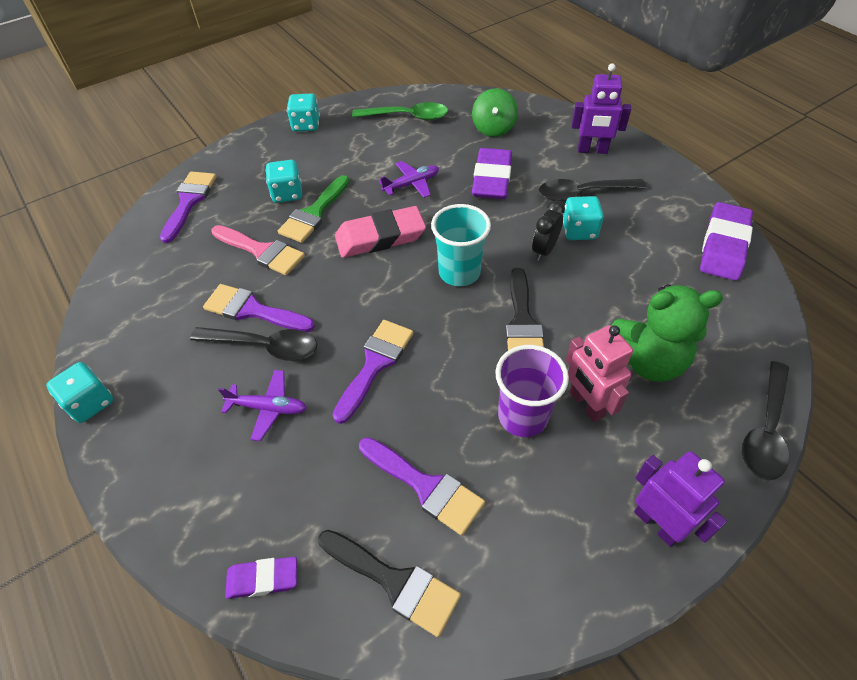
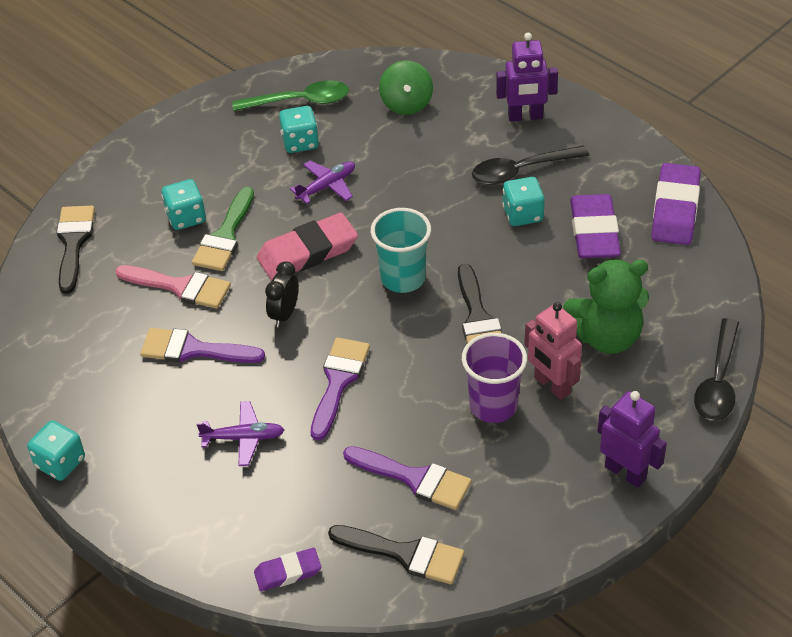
camera: 10 degrees left, 5 degrees down
purple brush [160,172,216,243] -> black brush [56,206,95,294]
black spoon [190,327,317,361] -> none
turquoise dice [287,94,320,132] -> turquoise dice moved to [279,106,319,153]
purple eraser [472,148,512,199] -> purple eraser moved to [570,194,621,259]
black clock [532,201,565,261] -> black clock moved to [265,261,299,327]

